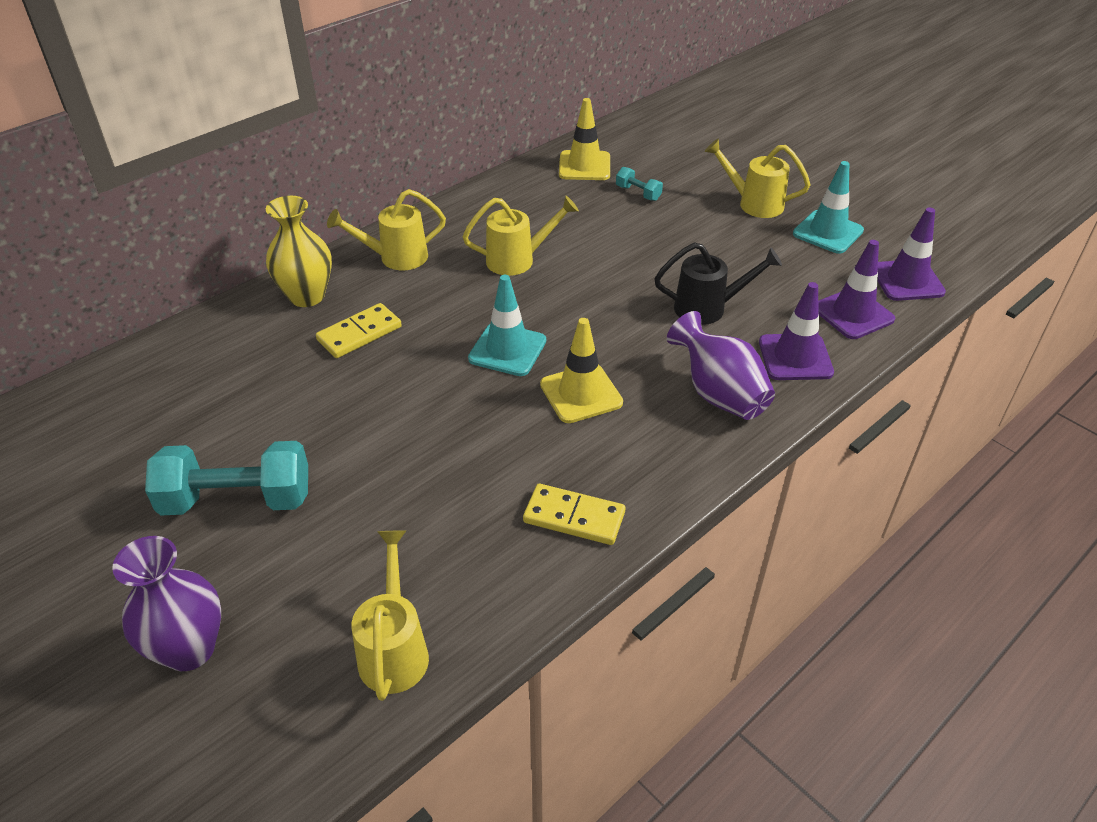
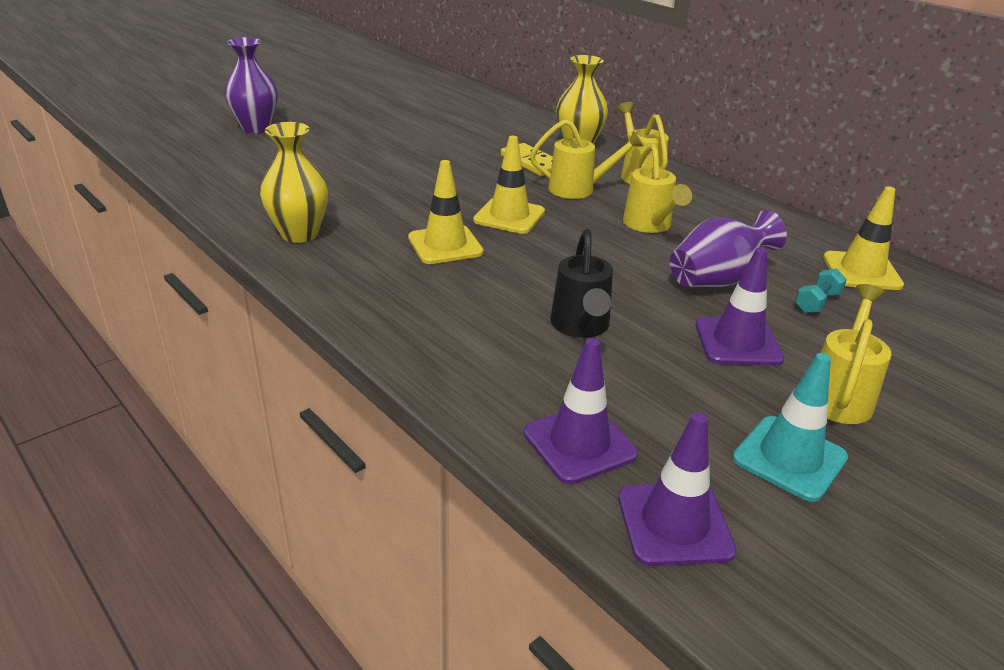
camera: 90 degrees right, 10 degrees down
turquoise dumbbell [145,441,308,516] -> none
yellow watering can [351,531,429,701] -> yellow watering can moved to [530,119,644,199]
turquoise traffic cone [468,275,546,376] -> yellow traffic cone [473,136,545,234]
yellow domino [523,484,625,545] -> yellow vase [260,122,329,243]
purple vase [667,311,775,420] -> purple vase moved to [670,210,787,288]
purple traffic cone [759,282,834,380] -> purple traffic cone moved to [695,248,784,366]

